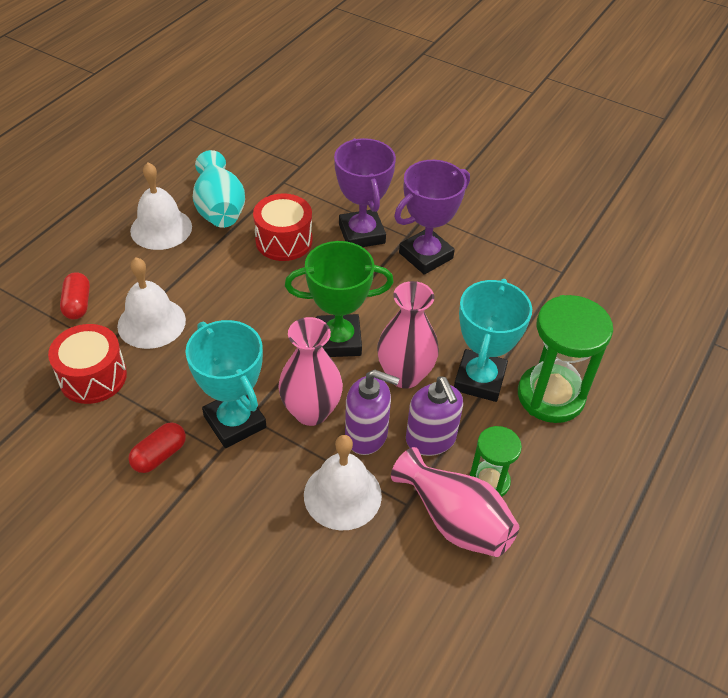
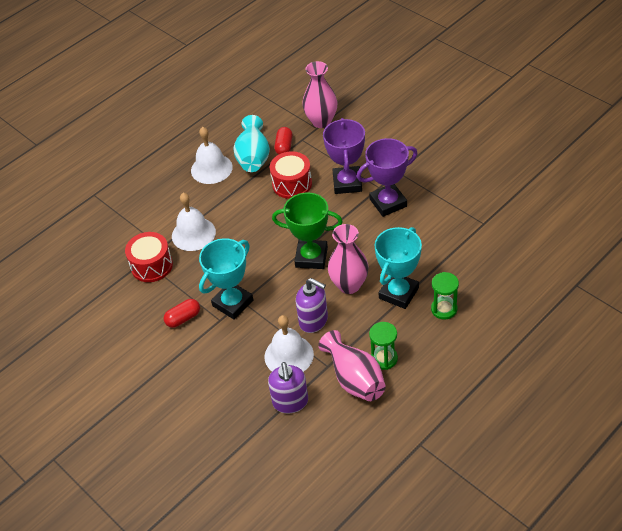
camera: 20 degrees right, 0 degrees up
red capsule [60,272,90,320] -> red capsule moved to [274,127,292,155]
turquoise trophy [185,320,266,448] -> turquoise trophy turned 60 degrees clockwise [199,238,254,320]
pink vase [278,317,343,426] -> pink vase moved to [302,61,337,128]
purple soap dispenser [406,376,463,456] -> purple soap dispenser moved to [268,362,308,414]
green hourglass [518,295,613,423] -> green hourglass [431,272,459,320], size x0.57

